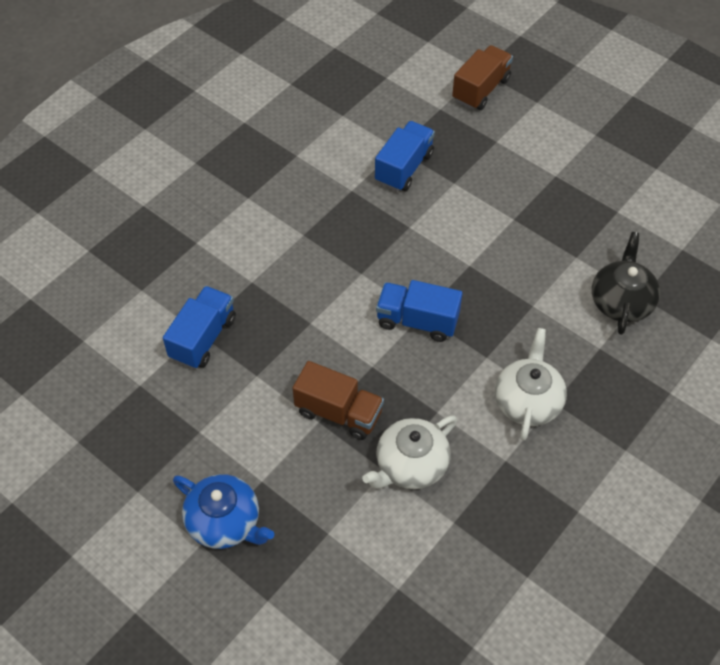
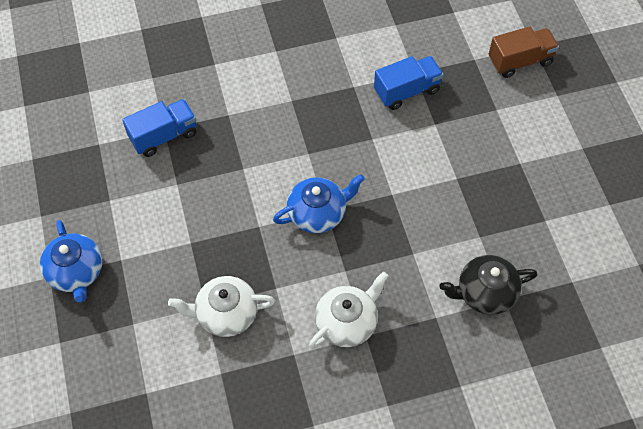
camera: 35 degrees right, 5 degrees up
brown truck [293,361,384,440] -> none
blue truck [376,280,462,342] -> blue teapot [273,174,365,233]
black teapot [592,232,660,335] -> black teapot turned 150 degrees counterclockwise [439,255,537,315]

